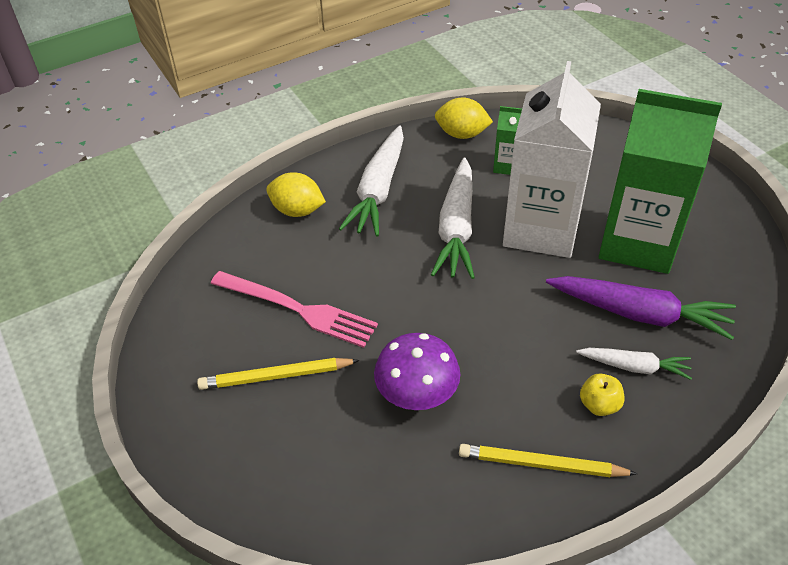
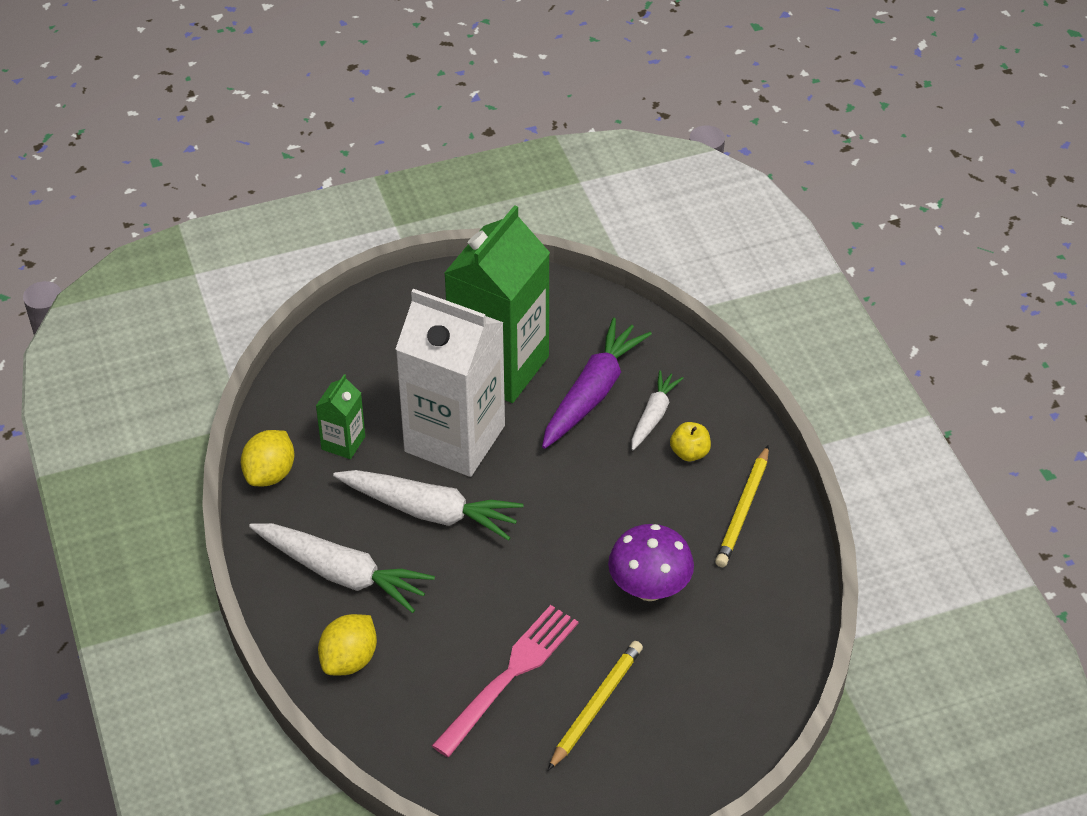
camera: 80 degrees left, 0 degrees up
yellow pencil [197,358,360,390] -> yellow pencil turned 150 degrees counterclockwise [548,641,643,770]

